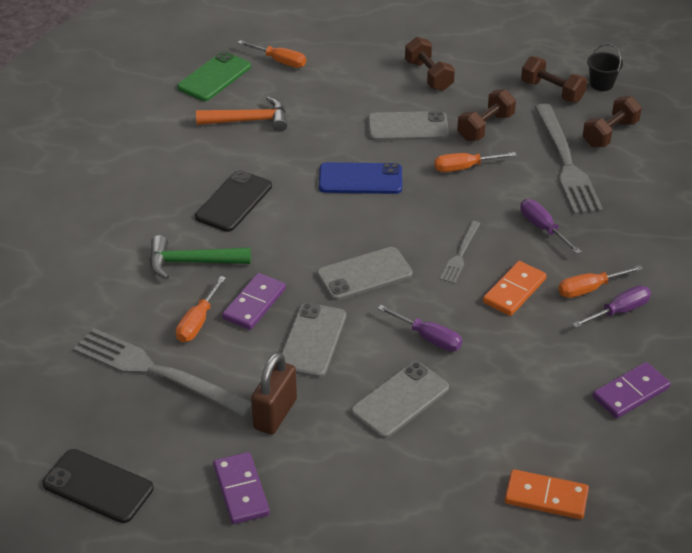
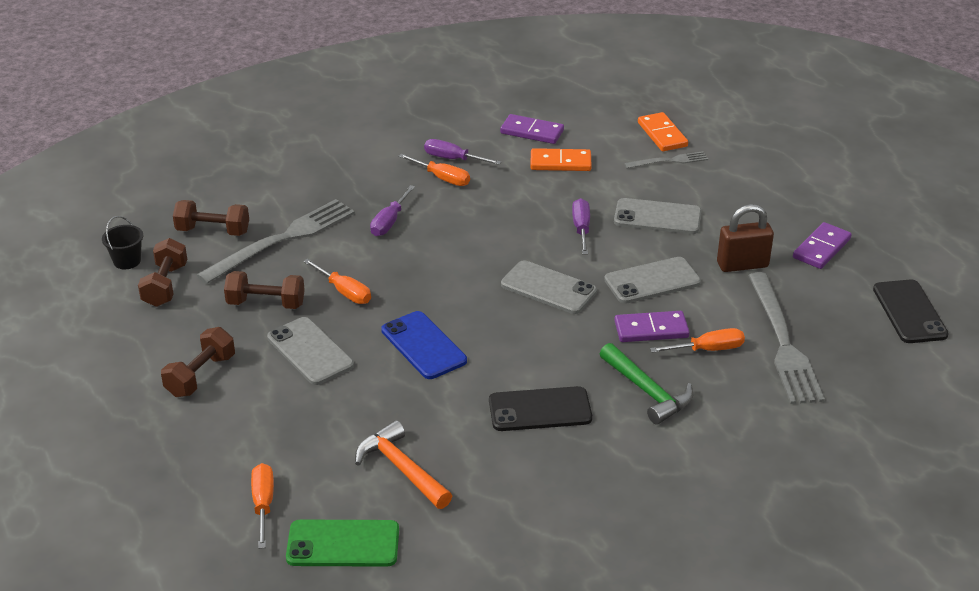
camera: 125 degrees left, 5 degrees down
grey fork [440,221,481,284] -> grey fork moved to [624,151,708,168]
orange domino [483,261,546,316] -> orange domino moved to [530,148,592,171]

